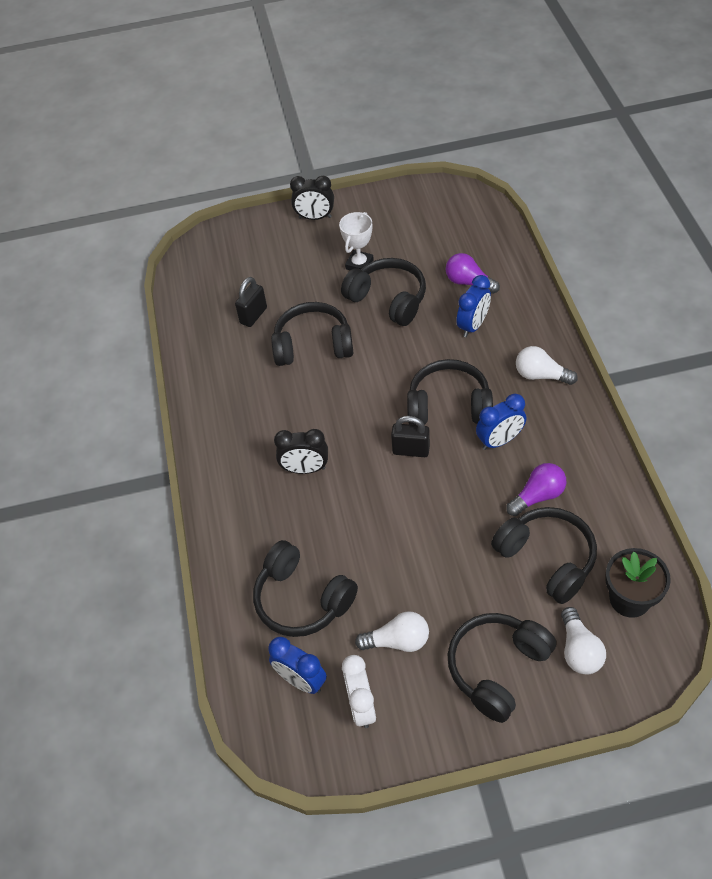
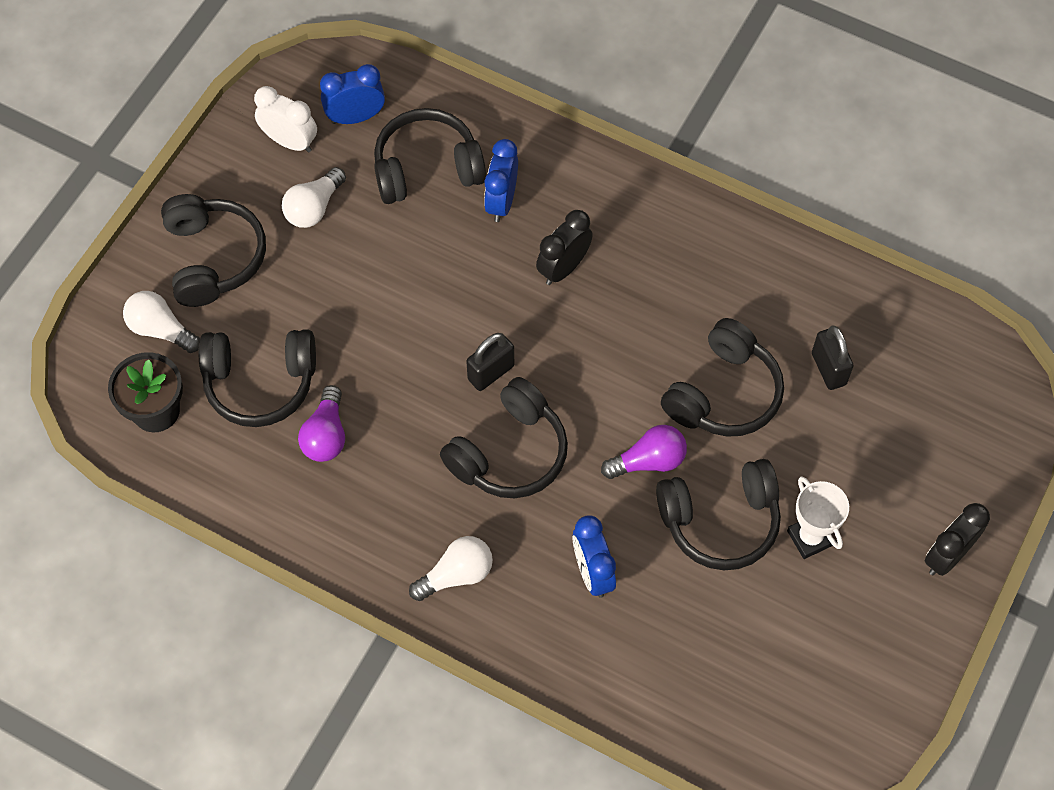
camera: 125 degrees right, 10 degrees up
purple light bulb [446,253,500,294] -> purple light bulb moved to [601,425,687,479]
blue clock [476,394,526,450] -> blue clock moved to [484,139,518,222]

